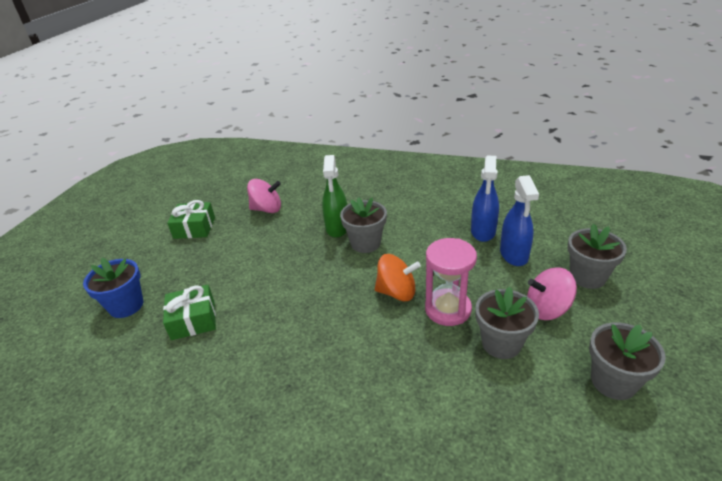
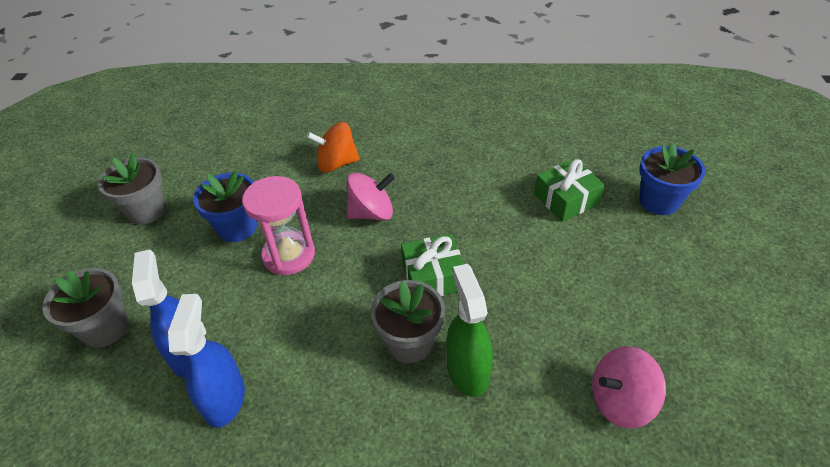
camera: 165 degrees right, 10 degrees up
green gift [167,200,215,239] -> green gift moved to [401,234,464,296]
orange spinning top [375,254,421,301] -> orange spinning top moved to [307,122,360,173]
grey flower pot [475,287,539,359] -> blue flower pot [193,171,257,242]
pink spinning top [527,268,577,320] -> pink spinning top moved to [347,173,395,221]

